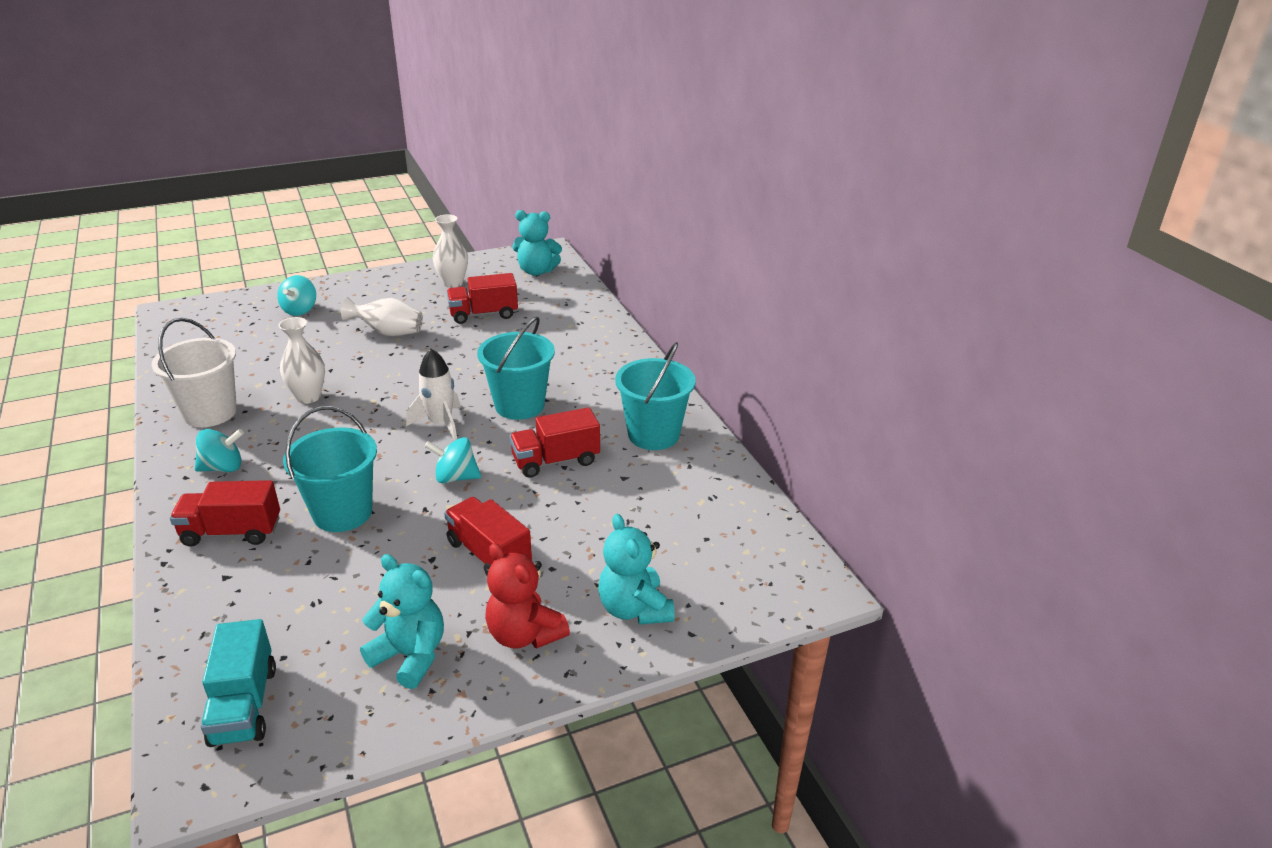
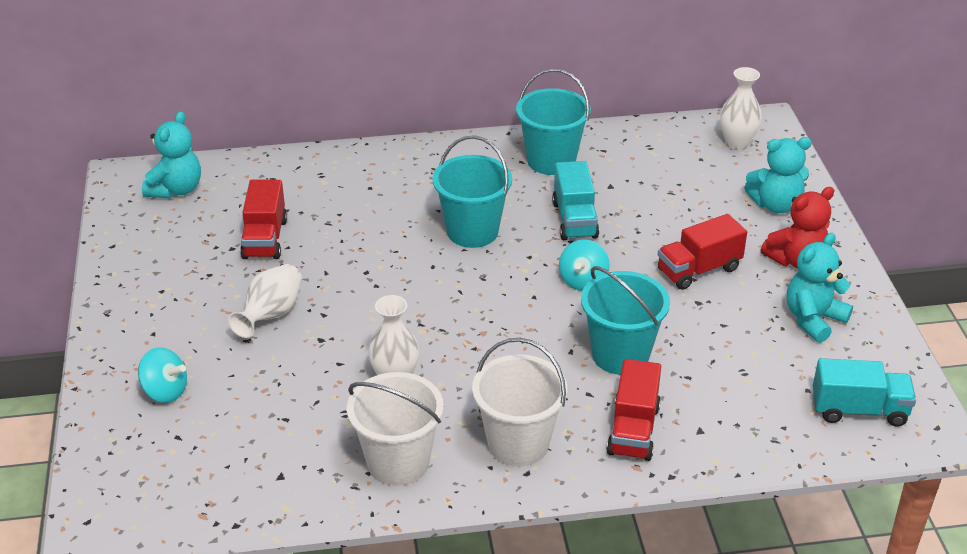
camera: 75 degrees left, 5 degrees up
turquoise spinning top [195,429,244,472] -> white bucket [472,338,567,466]
white rocket [406,349,460,440] -> none
white vase [433,214,468,288] -> white vase moved to [720,67,762,150]
red truck [509,407,600,478] -> turquoise truck [552,161,599,240]

